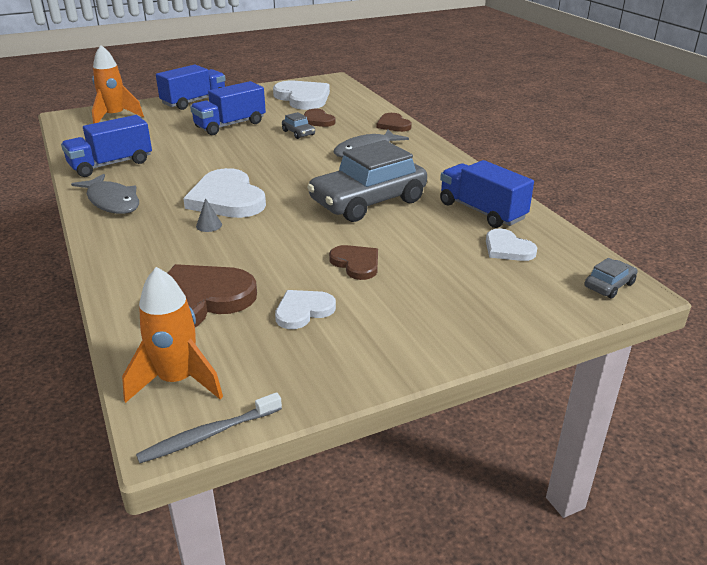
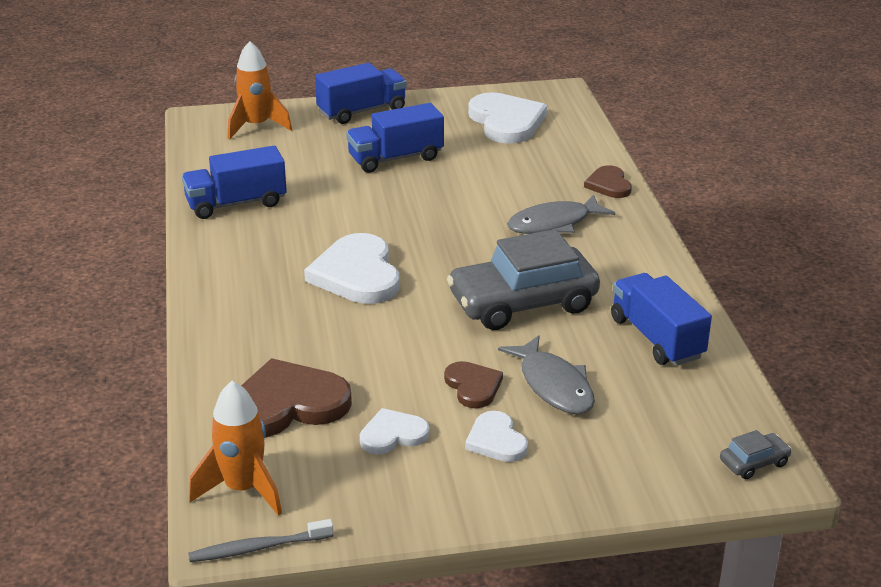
camera: 15 degrees right, 0 degrees up
grey fish [71,174,139,214] -> grey fish moved to [498,335,595,414]
grey cone [196,198,222,232] -> none
grey car [282,112,315,139] -> none
brown heart [304,109,335,127] -> none
white heart [486,229,537,261] -> white heart moved to [465,411,528,462]

